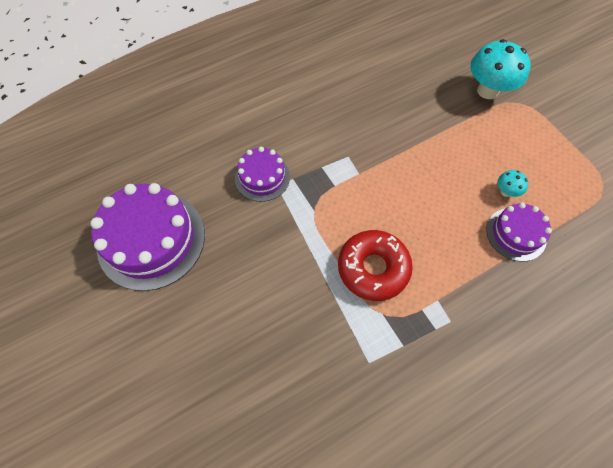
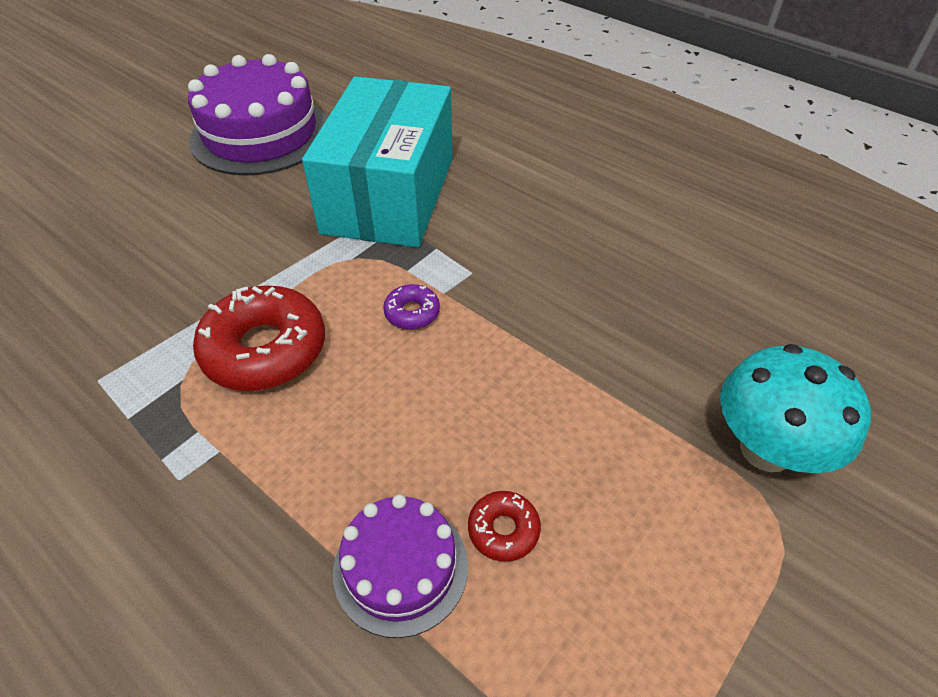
camera: 70 degrees right, 15 degrees down
purple cake [235,147,290,202] -> turquoise box [302,76,453,248]
turquoise mushroom [498,170,528,197] -> red donut [468,491,541,562]
none -> purple donut [383,284,440,329]

